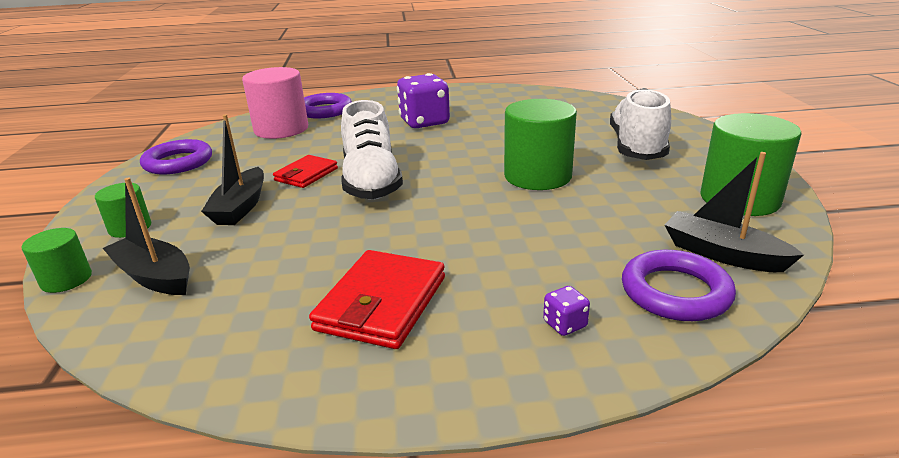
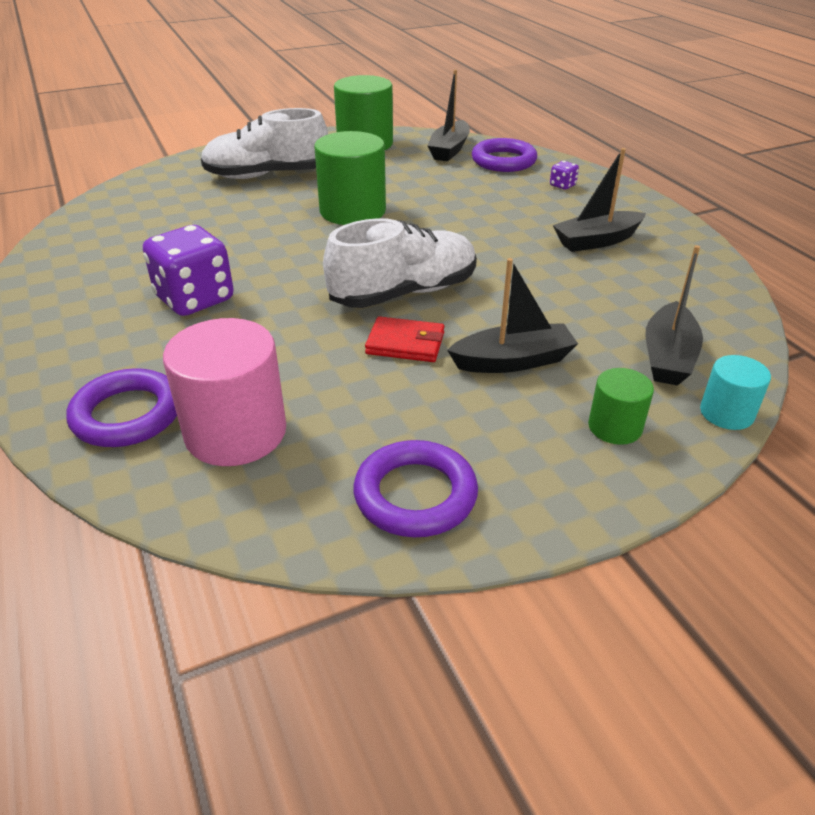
camera: 110 degrees left, 10 degrees up
green cylinder [21,228,92,293] -> turquoise cylinder [700,355,771,430]
red wallet [309,250,445,349] -> black boat [553,148,646,252]

